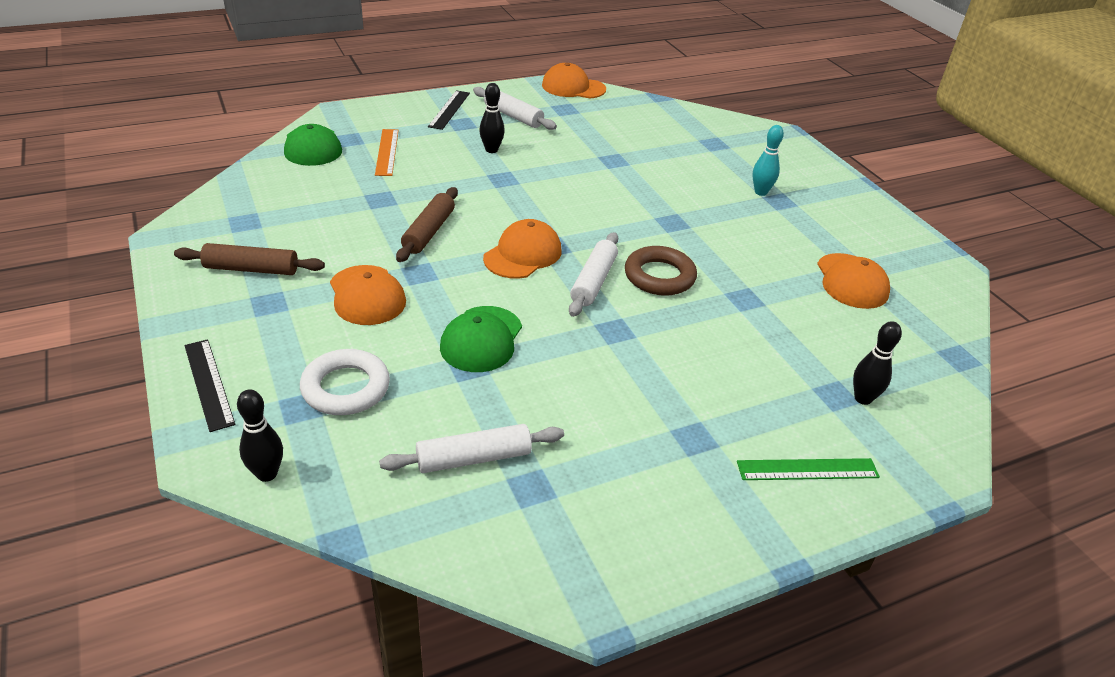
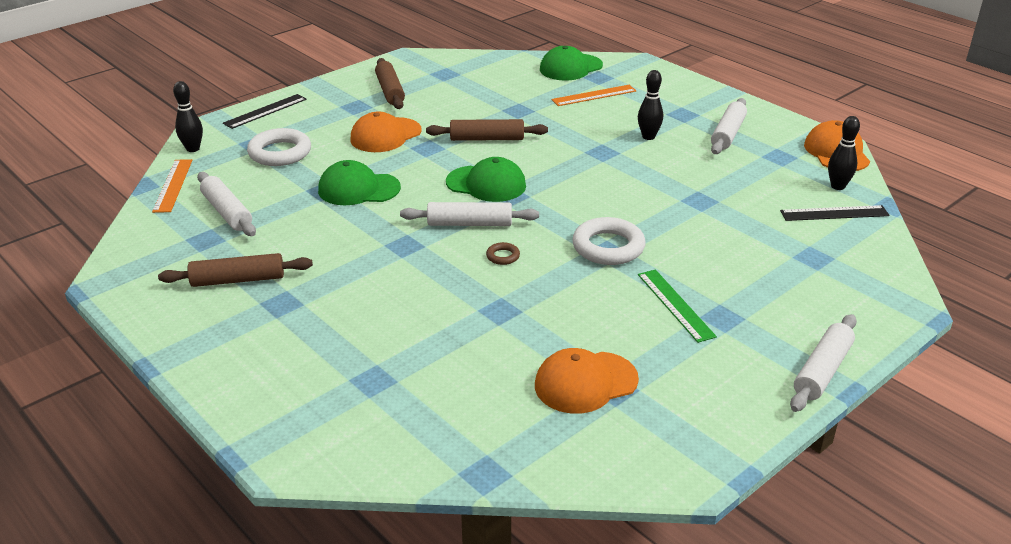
camera: 75 degrees right, 5 degrees down
black ruler [428,90,470,130] -> black ruler moved to [780,205,889,221]
orange cap [483,219,562,279] -> green cap [446,157,526,202]
brown ring [625,246,697,296] -> brown ring [486,242,520,265], size x0.46
green ruler [737,458,880,480] -> green ruler moved to [638,270,717,343]
turquoise bowling pin [753,125,784,196] -> none
black bowling pin [853,321,902,405] -> black bowling pin moved to [828,116,860,190]
none -> orange ruler [152,159,192,213]
none -> brown rolling pin [158,253,313,287]
none -> white ring [572,217,646,265]
none -> white rolling pin [790,314,857,412]

